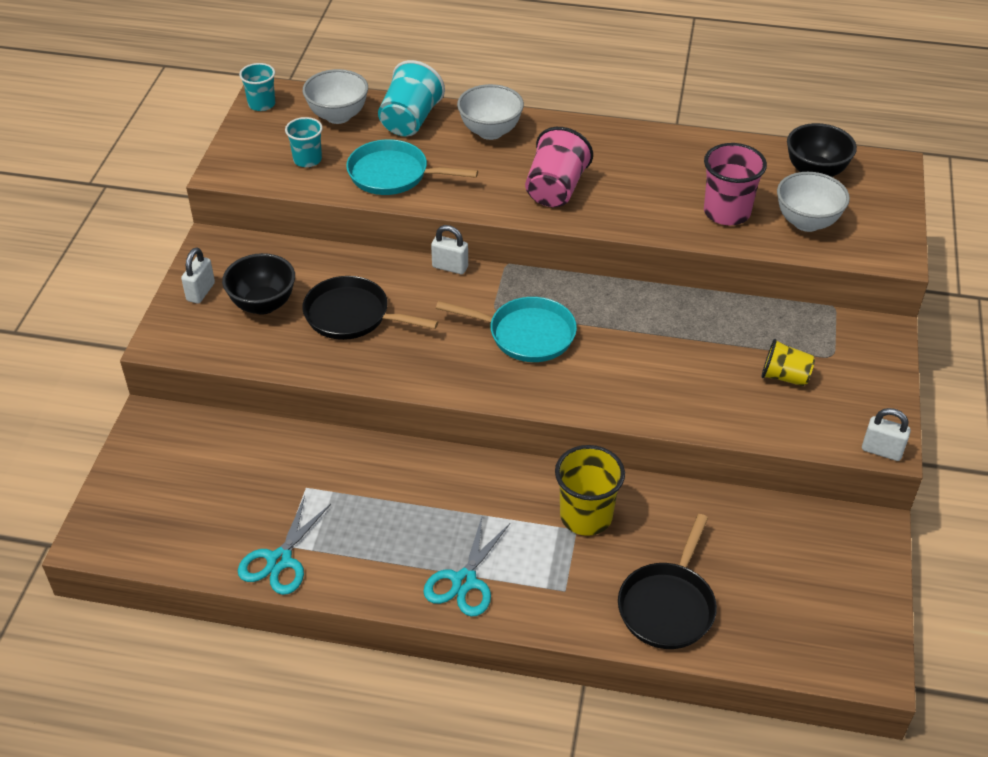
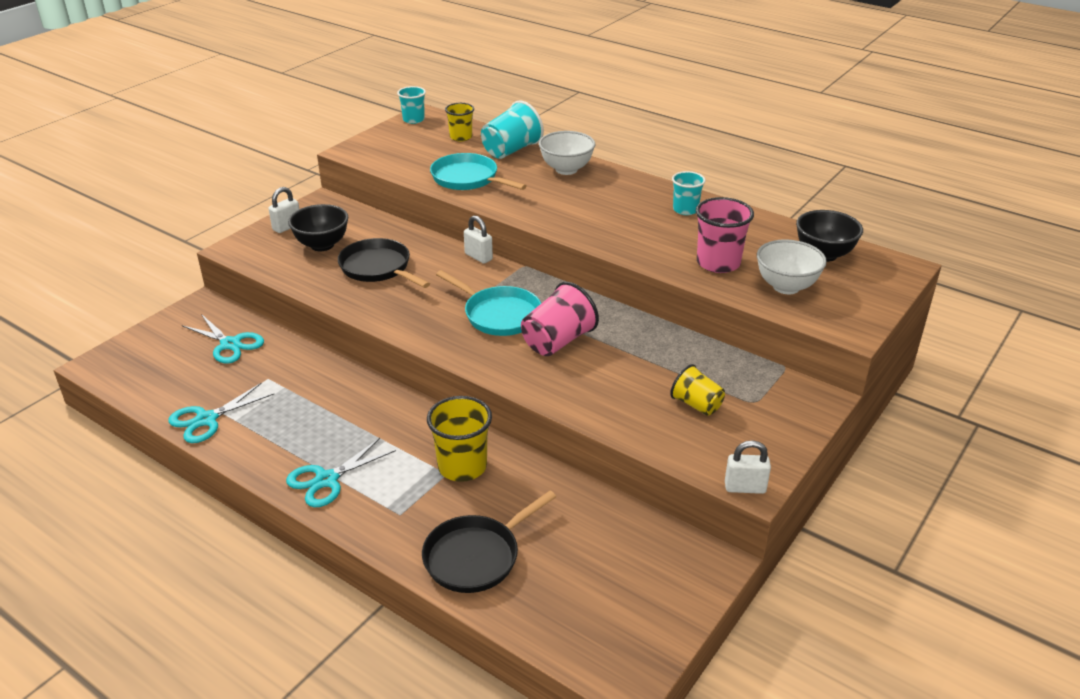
camera: 25 degrees right, 10 degrees down
turquoise cup [285,117,323,167] -> turquoise cup moved to [672,171,705,215]
white bowl [303,69,368,124] -> yellow cup [445,103,474,141]
pink cup [525,127,593,207] -> pink cup moved to [521,282,599,356]
white padlock [862,408,911,461] -> white padlock turned 45 degrees counterclockwise [725,440,771,494]
none -> turquoise scissors [182,314,264,363]

